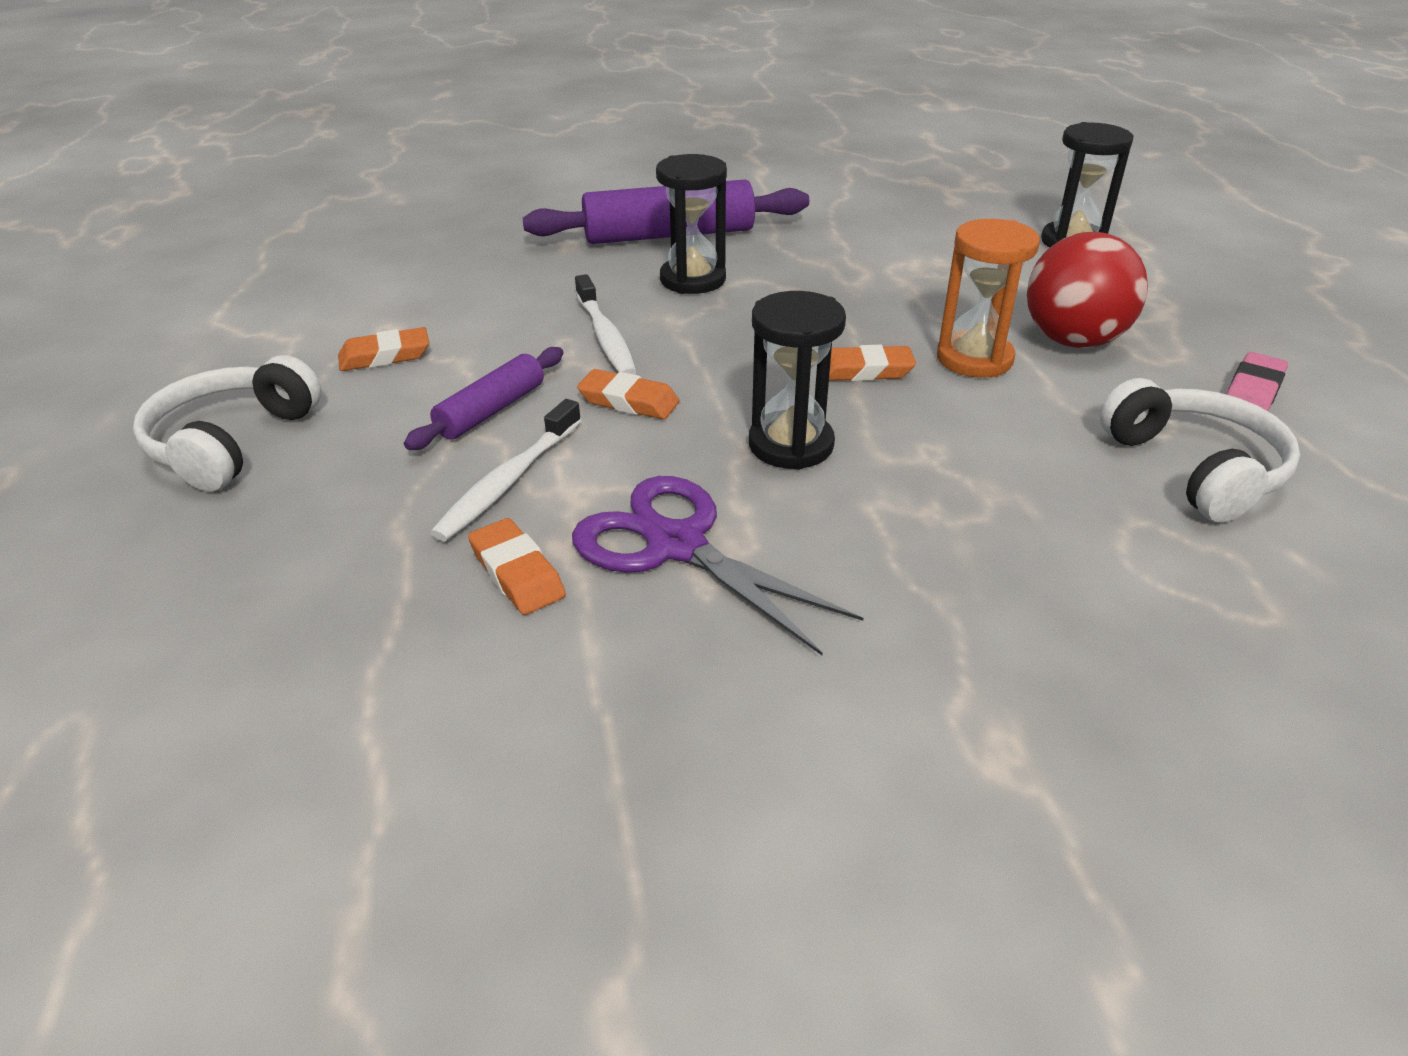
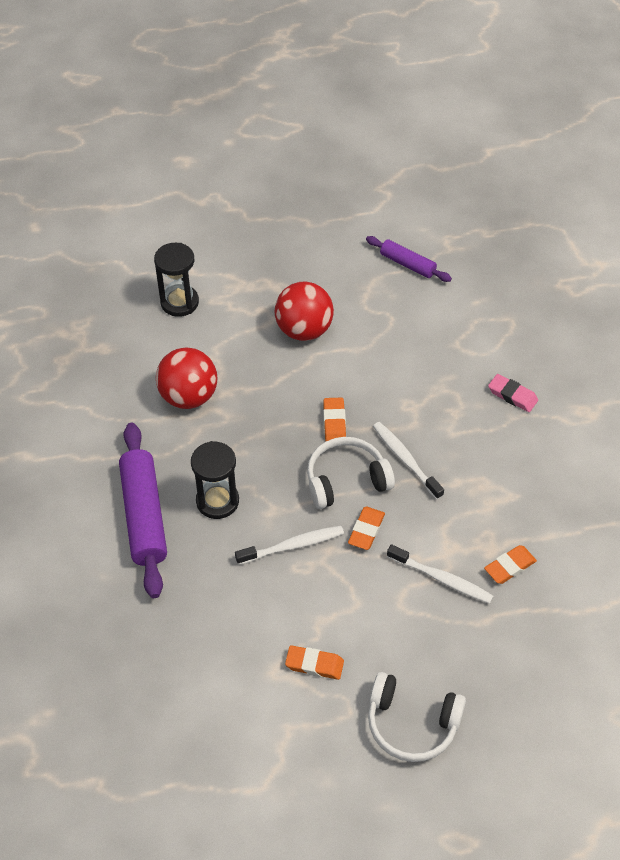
camera: 90 degrees left, 15 degrees up
orange eraser [338,327,429,371] -> orange eraser turned 60 degrees counterclockwise [285,645,344,680]
purple rolling pin [404,347,564,450] -> purple rolling pin moved to [366,236,452,282]
purple scissors [572,476,864,655] -> none
black hourglass [749,291,846,470] -> white toothbrush [373,422,444,500]
orange hourglass [937,219,1040,377] -> none
white headphones [1099,378,1300,523] -> white headphones moved to [307,437,395,509]
pink eraser [1226,352,1288,411] -> pink eraser moved to [488,374,538,412]
none -> red ball [156,347,217,409]

